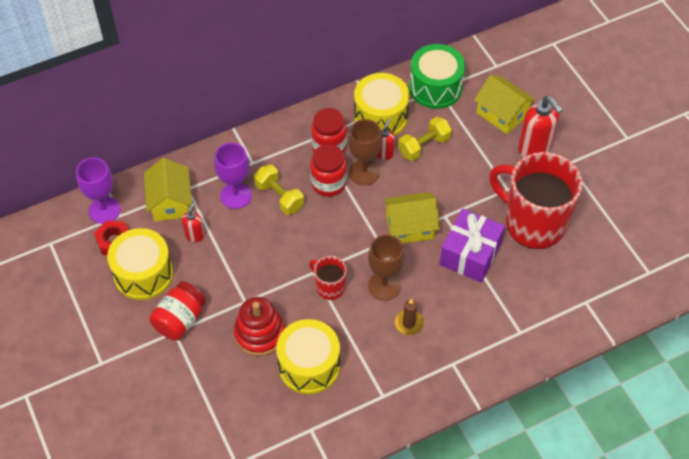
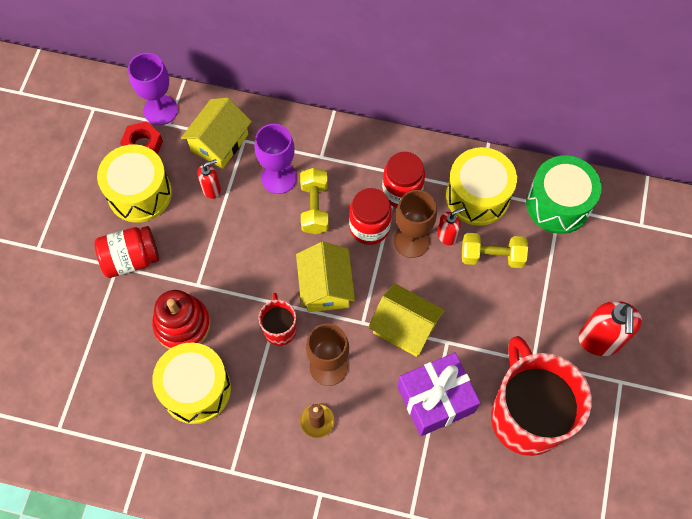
camera: 40 degrees right, 10 degrees up
yellow house [474,75,536,134] -> yellow house moved to [296,242,355,312]

